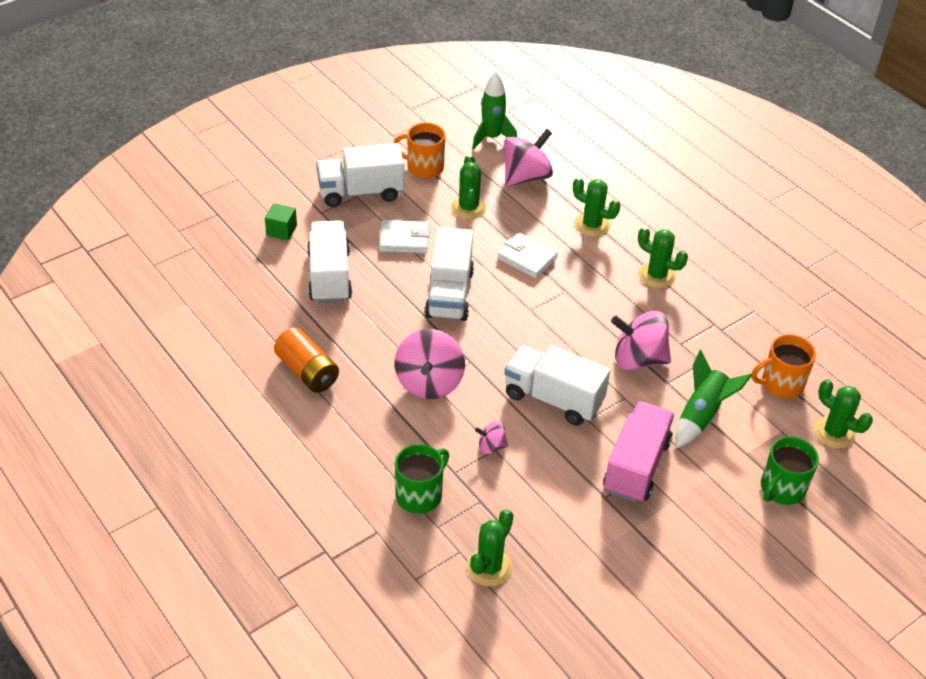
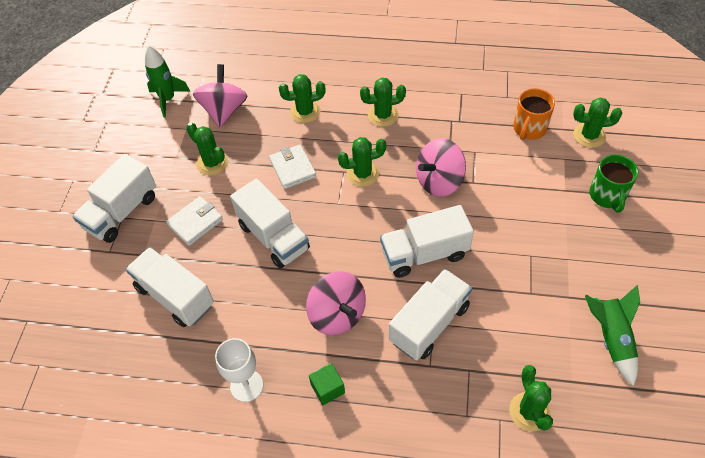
camera: 40 degrees left, 10 degrees up
green cube [265,203,297,240] -> green cube moved to [309,363,345,405]
orange battery [274,328,339,393] -> white goblet [215,338,263,402]
orange mug [394,123,445,178] -> none
green mug [395,444,449,514] -> none
pink spinning top [475,421,508,454] -> white truck [389,269,472,360]
white wallet [497,233,558,278] -> white wallet turned 75 degrees clockwise [269,145,317,189]
pink truck [603,401,674,503] -> none
green rocket [676,349,752,448] -> green rocket moved to [585,285,640,386]
none -> green cactus [338,137,386,187]

